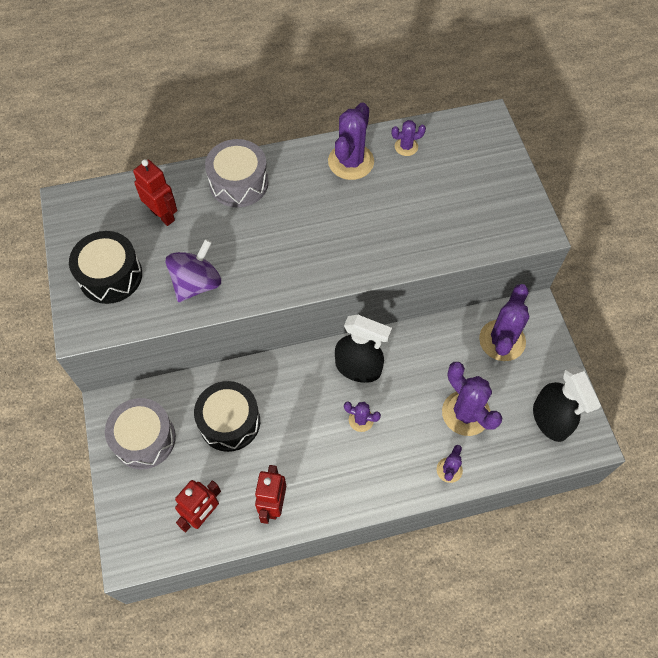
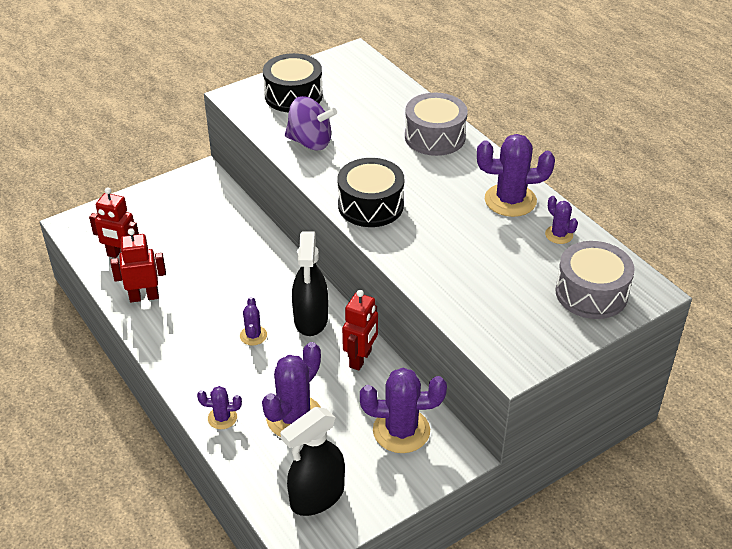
camera: 70 degrees right, 20 degrees down
grey drum [105,398,176,469] -> grey drum moved to [555,241,635,319]
red robot [133,159,177,226] -> red robot moved to [342,290,378,371]
black drum [194,381,260,452] -> black drum moved to [338,158,404,227]

